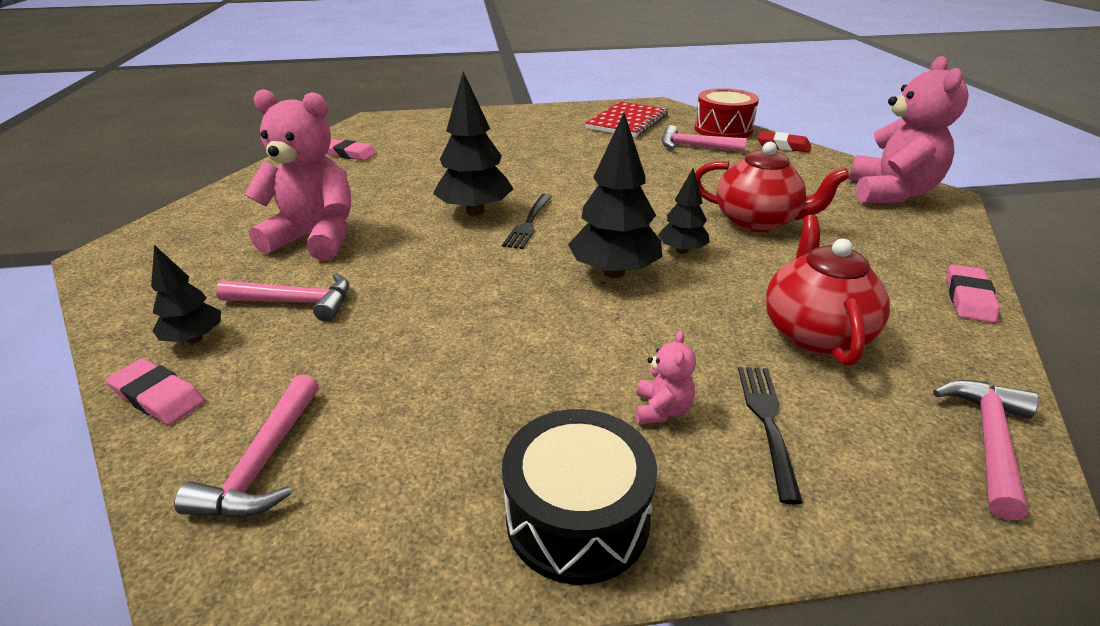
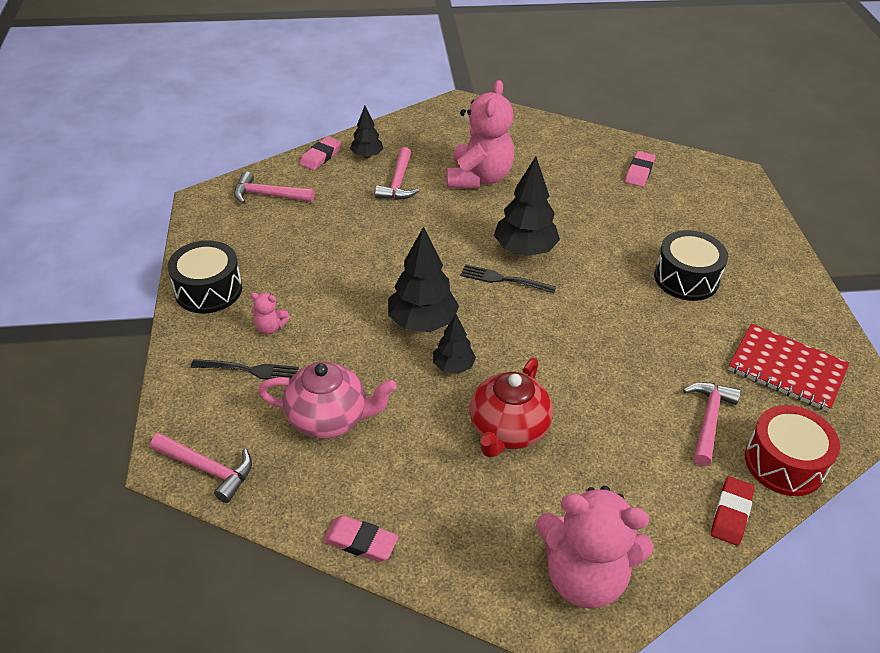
camera: 90 degrees right, 10 degrees up
red teapot [765,215,890,366] -> pink teapot [258,362,397,439]
none -> black drum [654,230,728,301]

